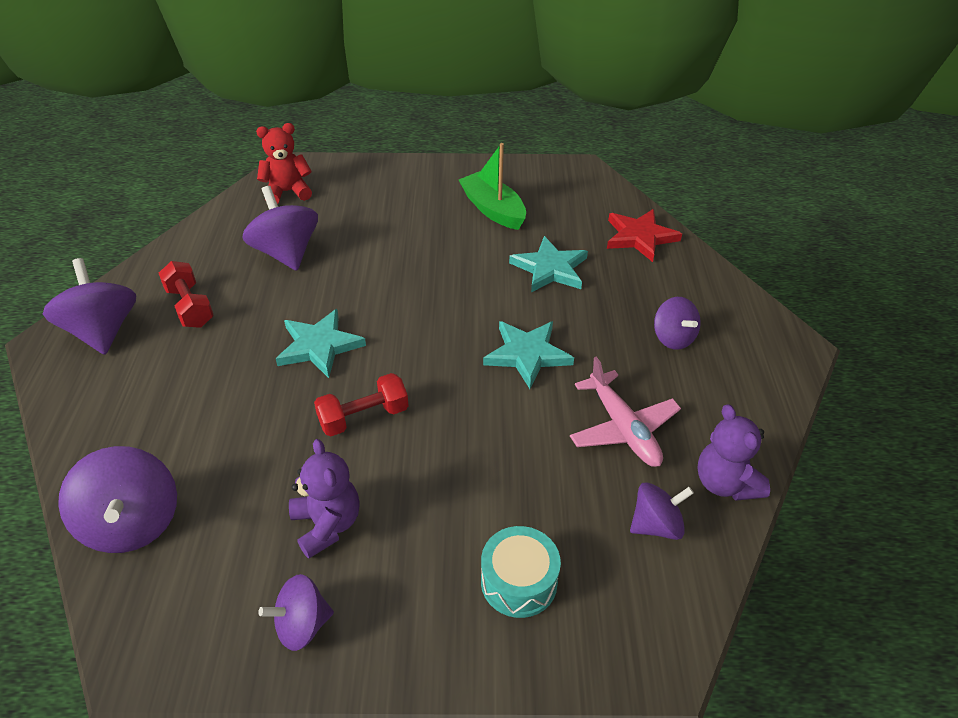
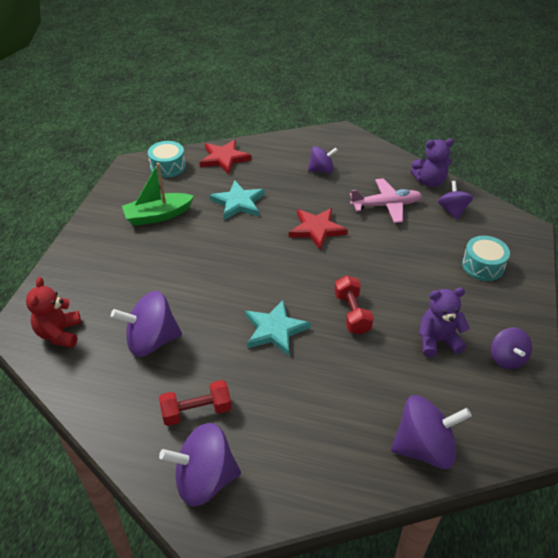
camera: 75 degrees left, 0 degrees up
turquoise star [483,321,574,389] -> red star [289,208,348,250]
none -> turquoise drum [148,141,186,178]

